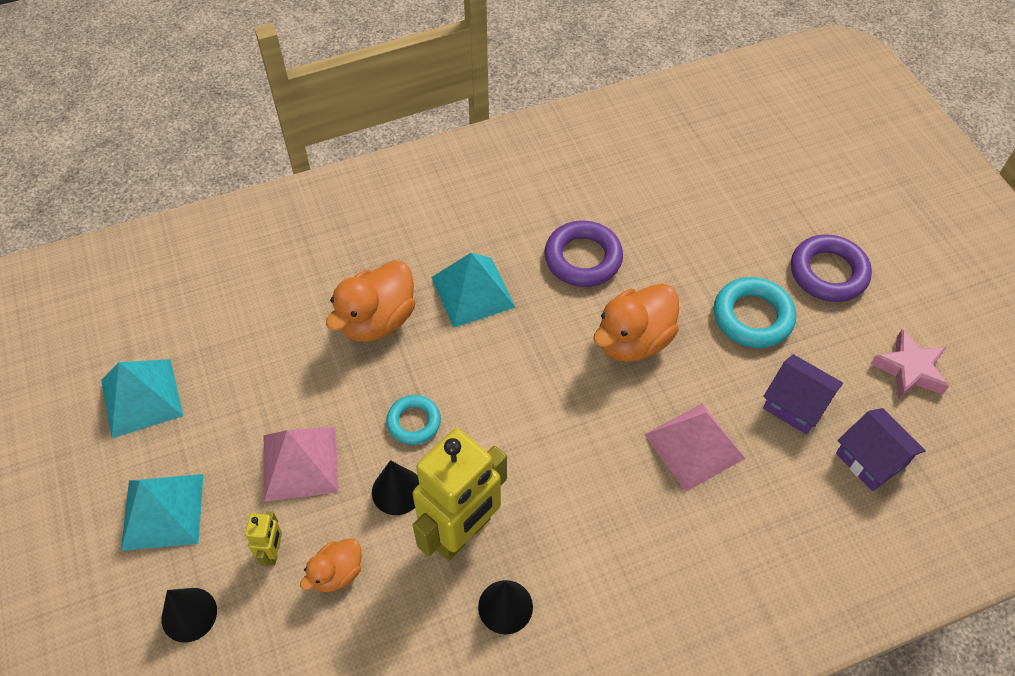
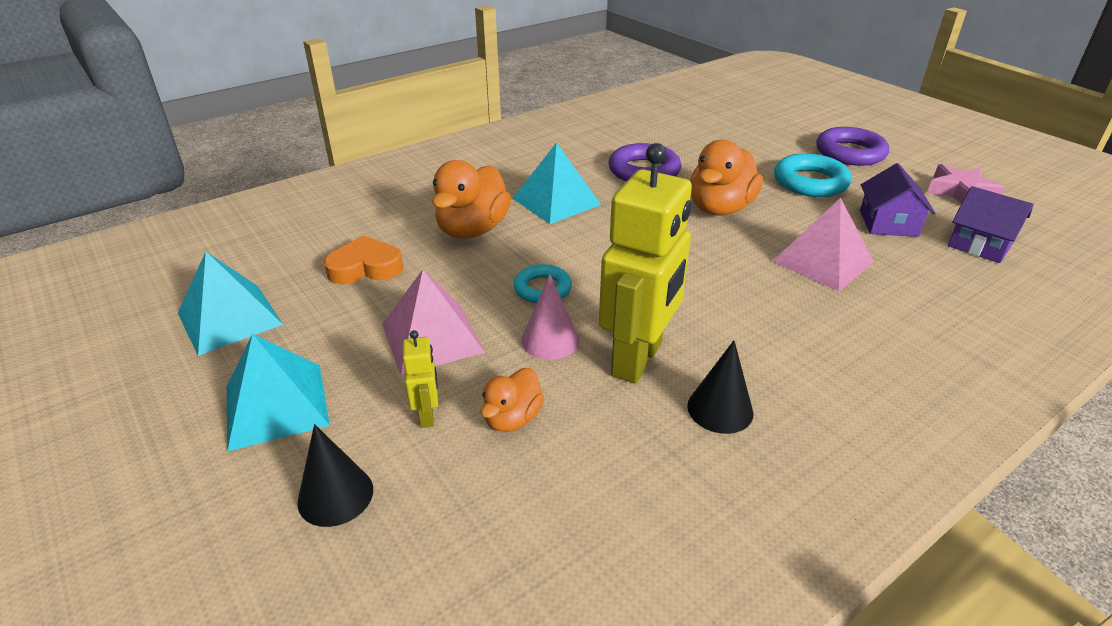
camera: 15 degrees left, 20 degrees down
black cone [372,460,419,515] -> pink cone [521,274,579,360]
purple house [763,354,843,434] -> purple house turned 75 degrees clockwise [860,163,935,237]
none -> orange heart [324,236,403,284]

